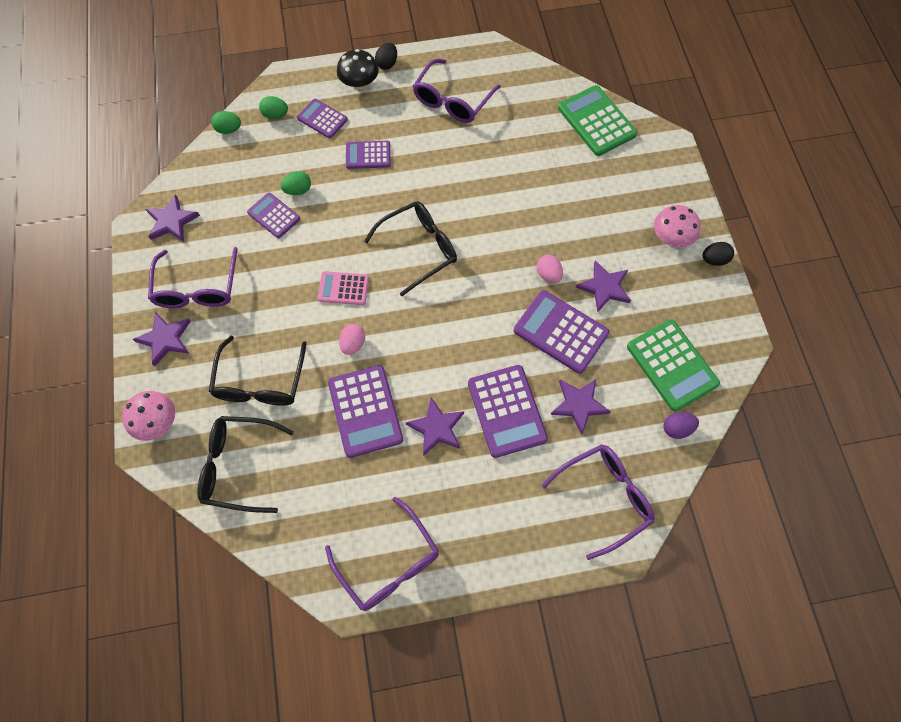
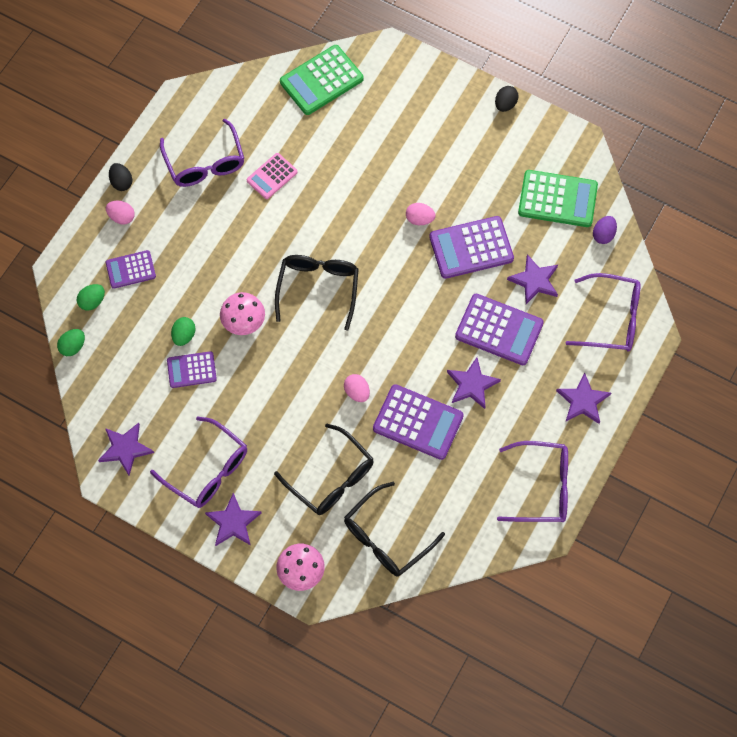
camera: 50 degrees left, 0 degrees up
pink calculator [317,271,369,305] -> pink calculator moved to [246,153,298,199]
black mushroom [337,49,379,90] -> pink egg [106,201,135,225]
purple calculator [346,141,390,169] -> none
purple glasses [541,444,655,560] -> purple glasses turned 90 degrees clockwise [566,273,641,352]
green calculator [558,85,637,156] -> green calculator turned 45 degrees counterclockwise [280,45,364,115]
purple star [576,260,631,312] -> purple star moved to [556,373,611,424]
pink mushroom [654,205,701,248] -> pink mushroom moved to [220,292,265,335]

